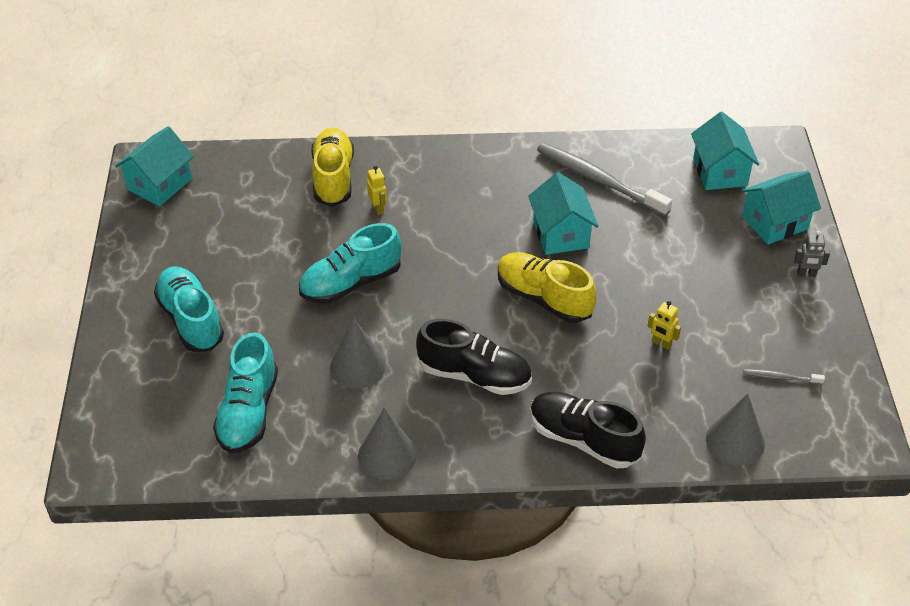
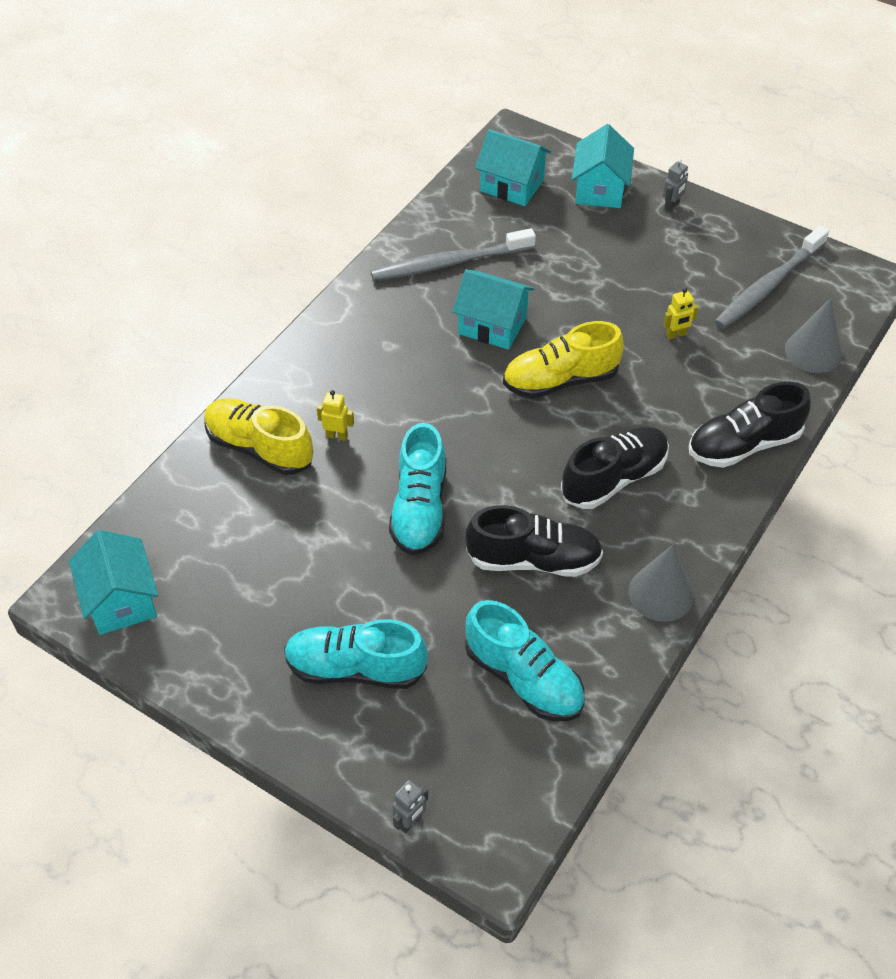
camera: 55 degrees left, 5 degrees up
grey cone [330,318,386,389] -> black shoe [465,505,603,577]
grey toothbrush [744,369,825,384] -> grey toothbrush [715,226,829,329], size x2.24
none -> grey robot [392,780,428,833]

